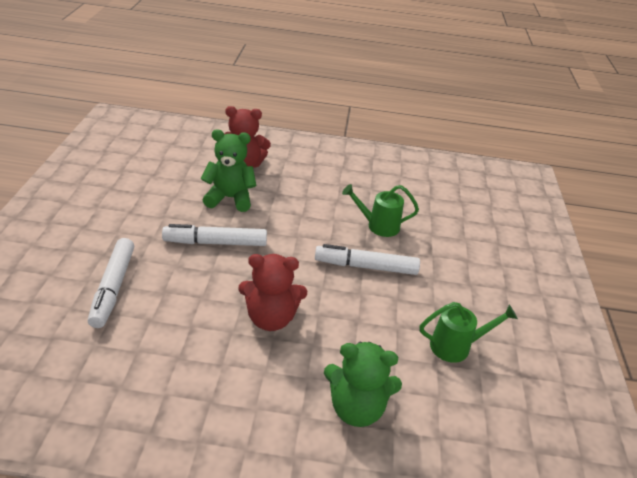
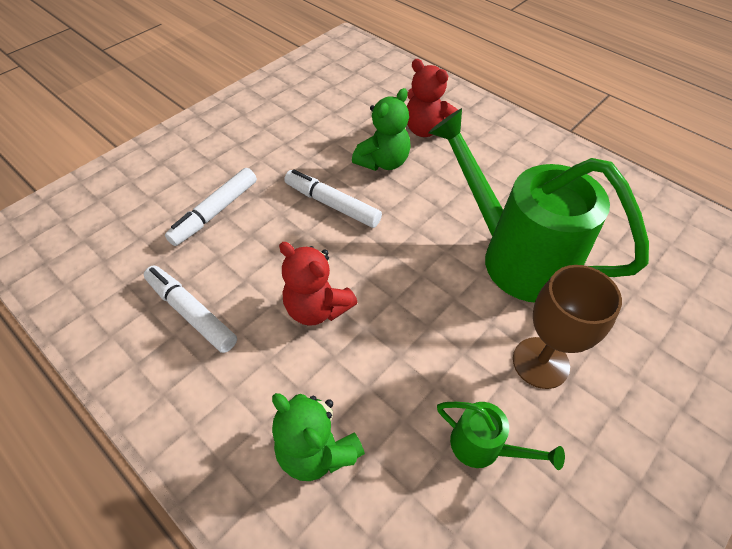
camera: 40 degrees right, 15 degrees up
green teddy bear [201,129,256,212] -> green teddy bear turned 90 degrees clockwise [352,88,411,171]
white marker [315,244,420,275] -> white marker moved to [144,265,237,353]
green watering can [342,184,419,237] -> green watering can [428,108,649,302], size x2.30
none -> brown goblet [513,265,622,389]

